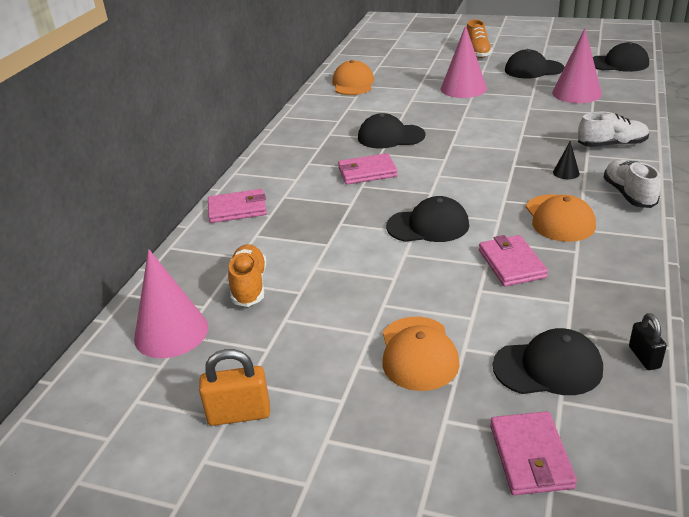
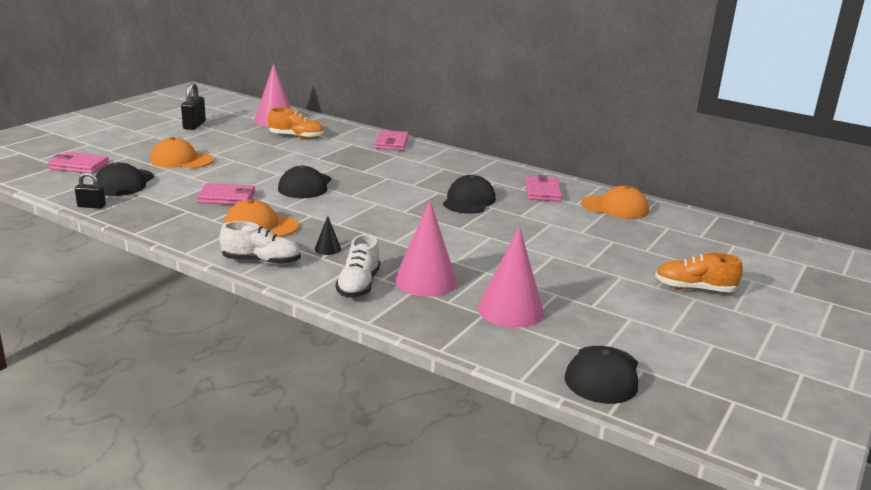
camera: 100 degrees right, 10 degrees down
orange padlock [199,349,270,426] -> black padlock [181,82,206,130]
pink wallet [338,153,398,185] -> pink wallet moved to [525,175,562,202]
pink cone [441,25,487,98] -> pink cone moved to [394,201,457,297]
black cap [505,49,565,78] -> none

